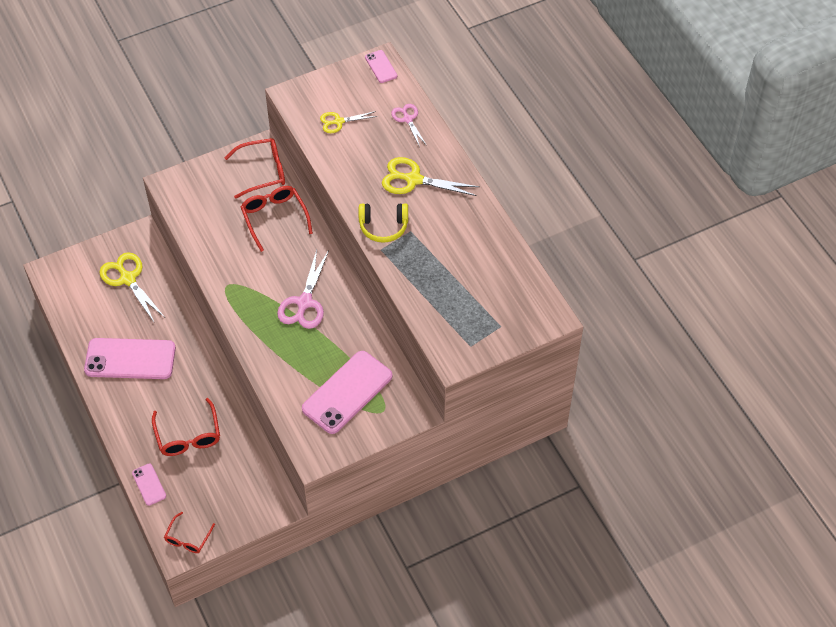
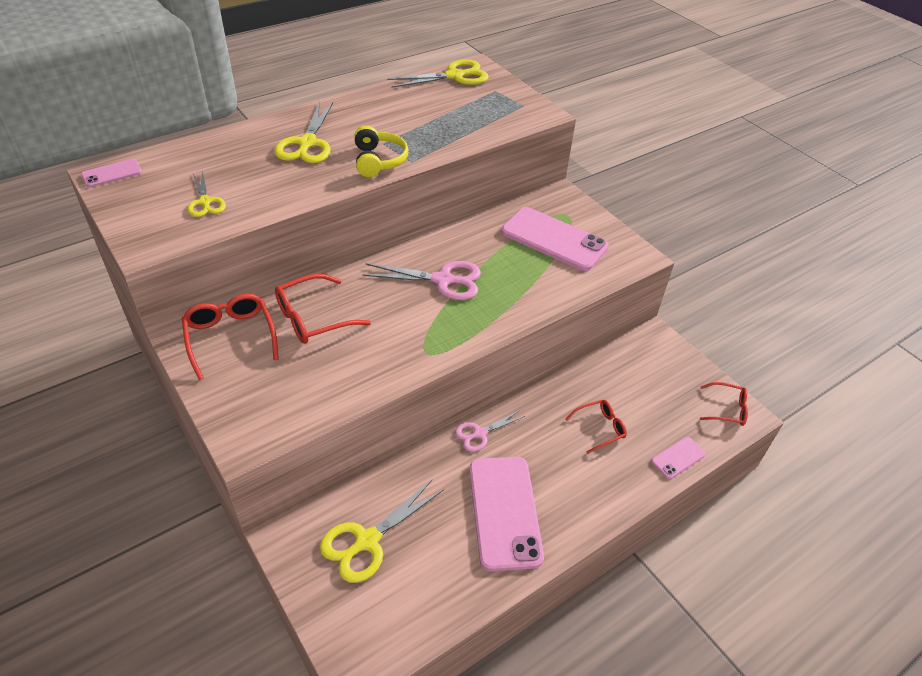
camera: 100 degrees left, 10 degrees down
red glasses [152,398,220,456] -> red glasses [565,400,627,454], size x0.63
pink scissors [391,104,427,147] -> pink scissors moved to [455,410,525,452]
none -> yellow scissors [387,59,489,88]

